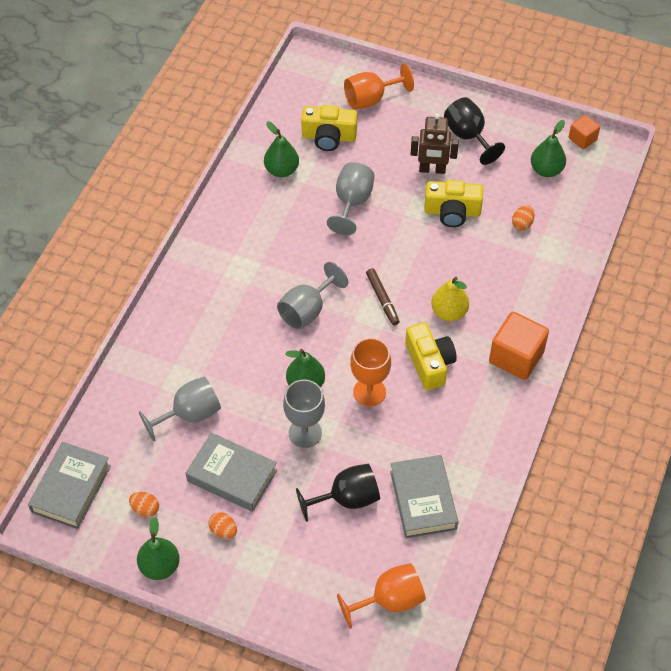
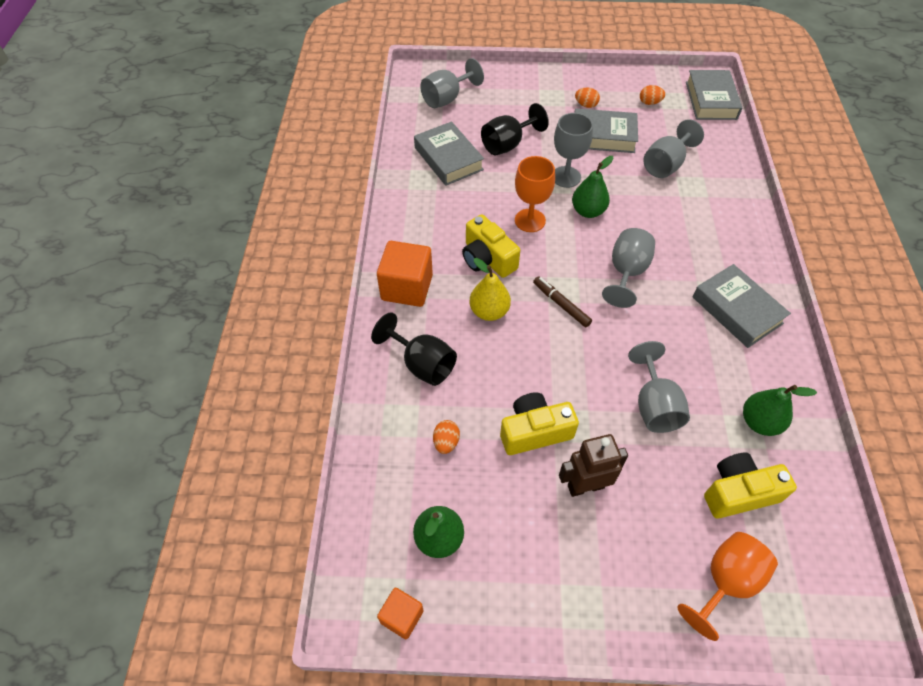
camera: 160 degrees right, 0 degrees up
green pear [137,517,180,580] -> none
orange goblet [337,563,426,629] -> grey goblet [420,58,484,108]
black goblet [444,97,505,165] -> black goblet moved to [371,312,457,386]
none -> grey book [692,264,791,348]

